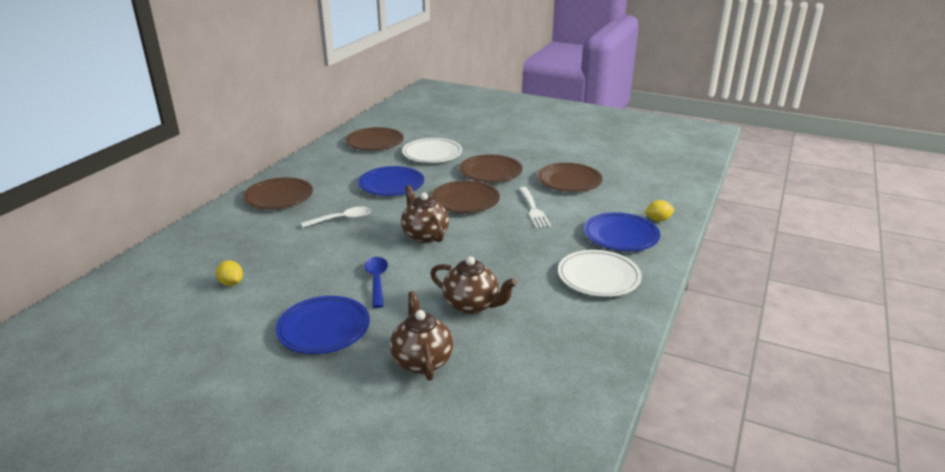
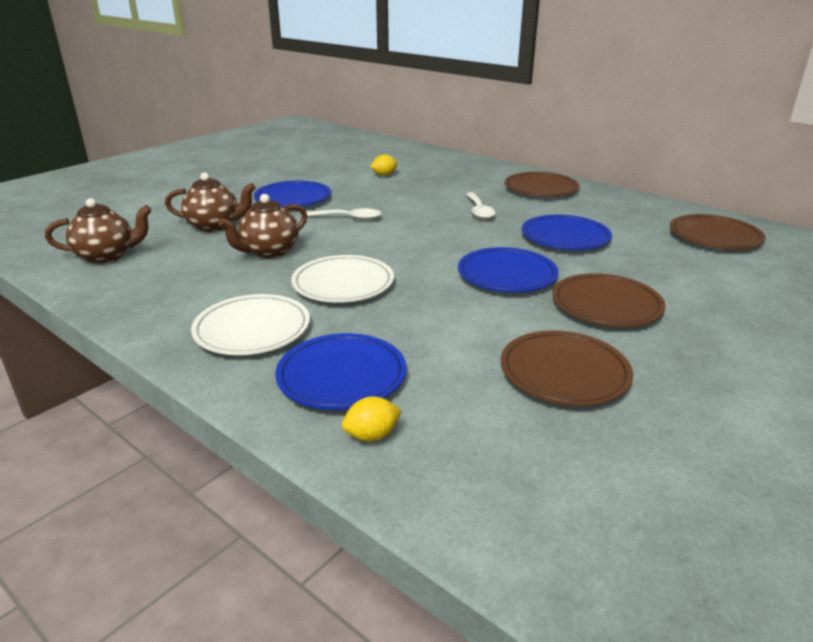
camera: 105 degrees right, 0 degrees up
blue spoon [364,257,388,308] -> white spoon [301,208,381,220]
brown teapot [401,185,449,243] -> brown teapot moved to [45,198,152,263]
white plate [402,138,462,163] -> white plate moved to [291,255,394,303]
brown plate [431,180,500,213] -> blue plate [458,247,559,293]
white fork [518,187,551,228] -> none
yellow lemon [645,200,674,221] -> yellow lemon turned 60 degrees clockwise [342,396,402,441]

